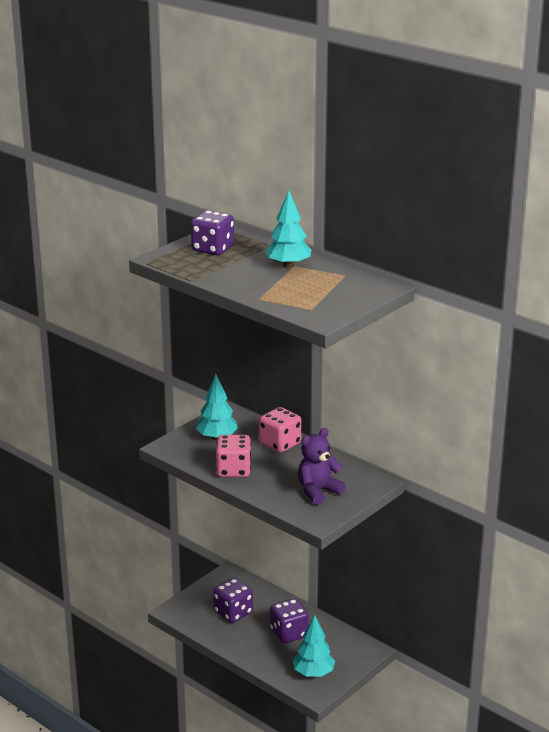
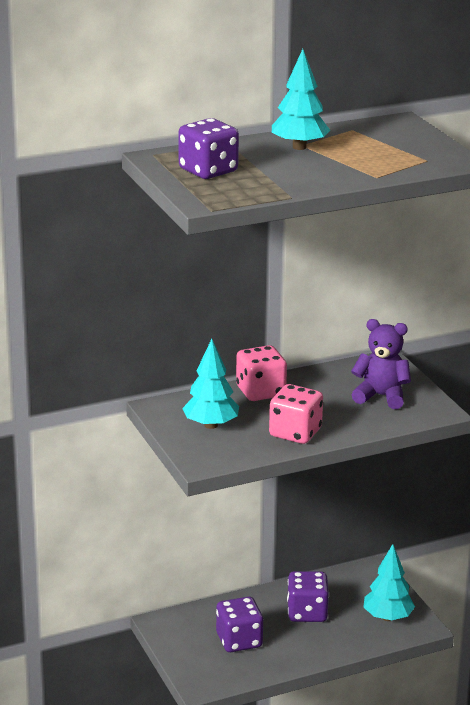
camera: 65 degrees left, 0 degrees up
purple teddy bear [298,428,346,505] -> purple teddy bear turned 120 degrees clockwise [351,319,411,409]

